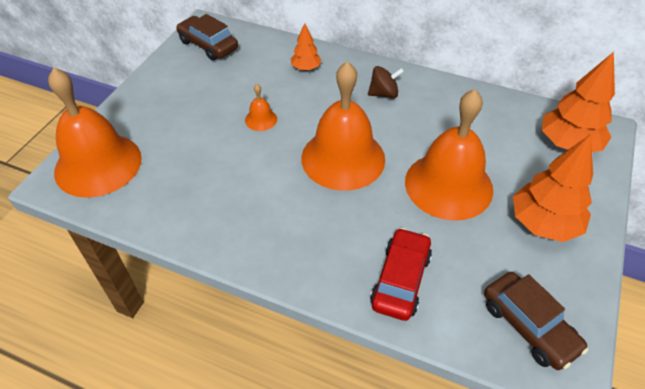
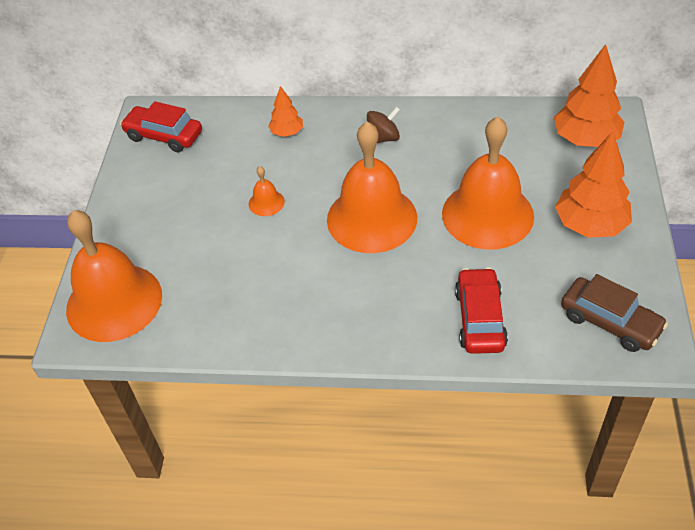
camera: 15 degrees left, 0 degrees up
brown car [176,14,238,61] -> red car [120,101,202,152]

